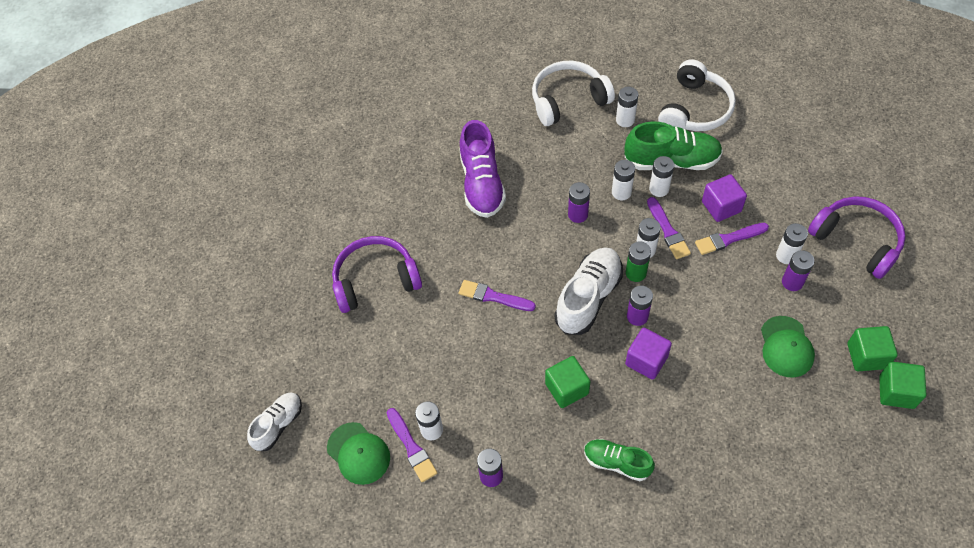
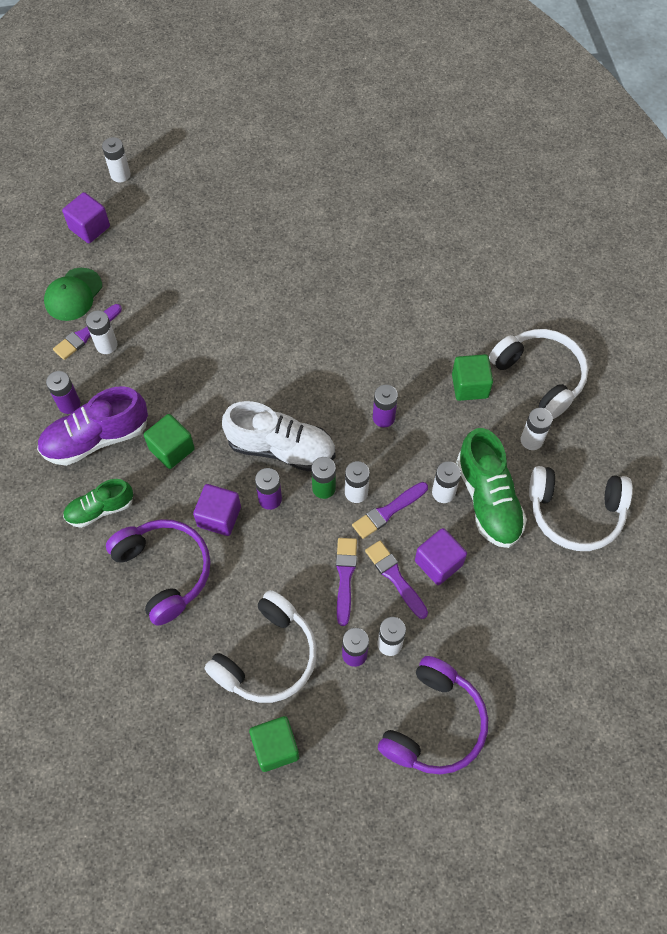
camera: 70 degrees right, 5 degrees up
white shoe [247,392,302,451] -> purple cube [62,192,110,243]
purple headphones [332,236,422,313] -> purple headphones moved to [106,519,211,626]
purple brush [458,280,536,311] -> purple brush moved to [336,538,357,626]
purple shoe [459,120,506,218] -> purple shoe moved to [37,386,148,466]
green shoe [584,439,655,481] -> green shoe turned 120 degrees counterclockwise [63,479,133,528]
white battery [612,160,635,200] -> white battery moved to [102,137,130,182]
green cap [761,316,815,377] -> white headphones [205,590,317,703]
green cube [879,361,926,409] -> green cube moved to [452,354,493,401]

